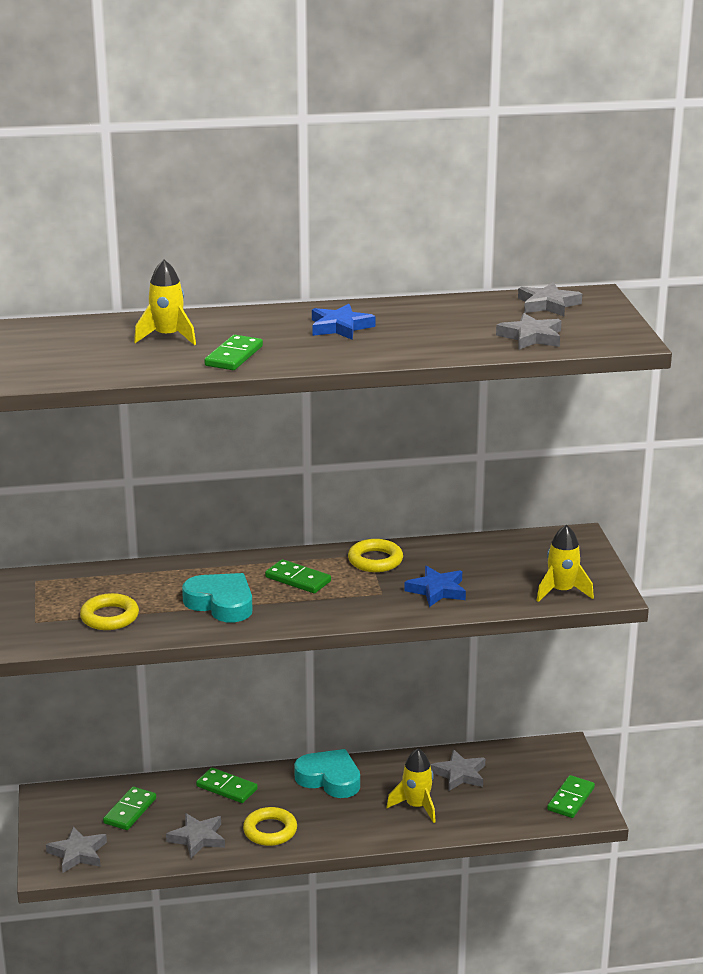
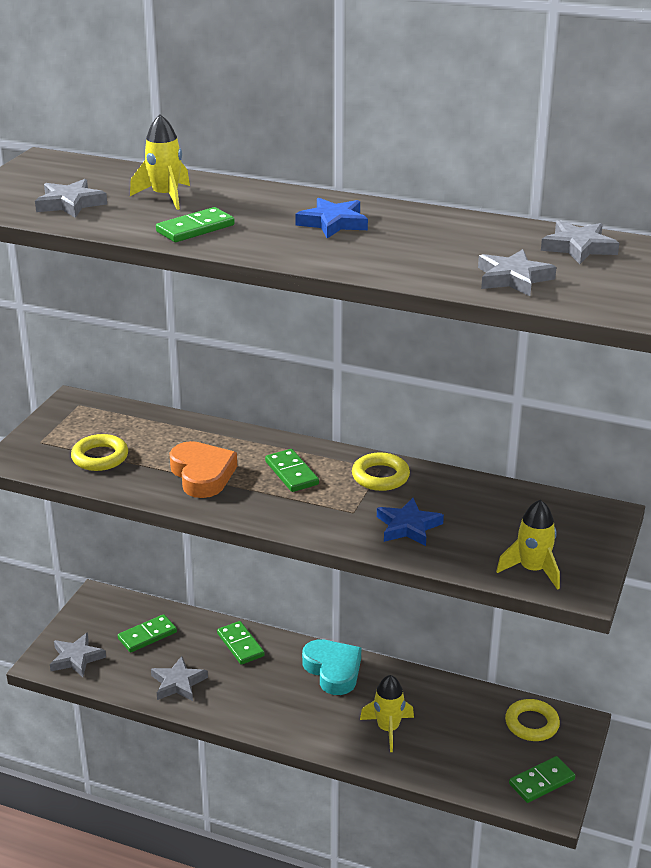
camera: 30 degrees right, 5 degrees up
turquoise heart [182,573,253,622] -> orange heart [169,441,237,498]
yellow ring [243,807,297,846] -> yellow ring moved to [505,699,560,741]
grey star [430,749,485,791] -> grey star moved to [35,179,107,218]

